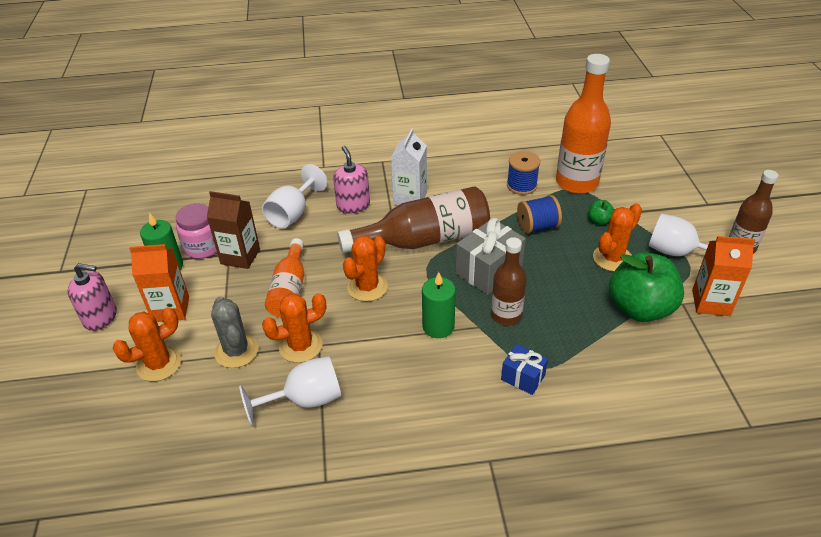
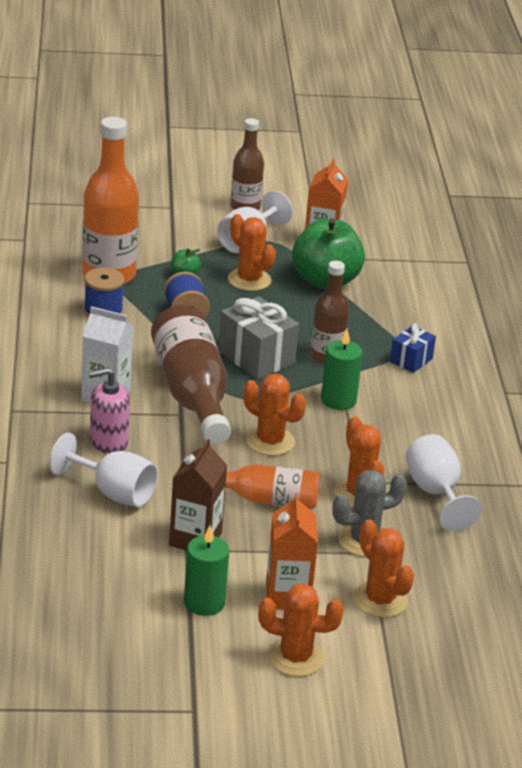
camera: 90 degrees left, 10 degrees down
pink soap dispenser [68,263,117,331] -> orange cactus [258,583,344,677]
pink jar [175,203,217,259] -> none

